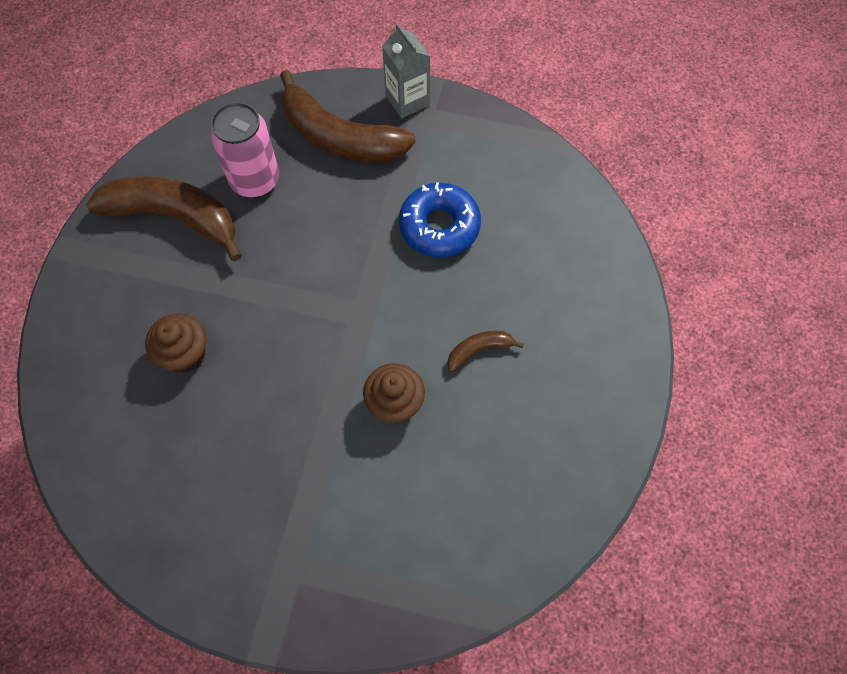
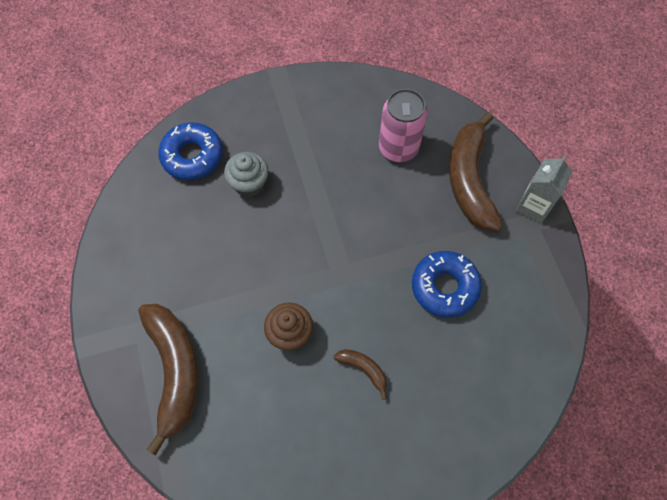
camera: 60 degrees right, 0 degrees up
brown banana [86,176,242,261] -> brown banana moved to [138,304,199,455]
brown cupcake [145,313,206,373] -> grey cupcake [224,152,269,197]
none -> blue donut [158,122,223,180]

